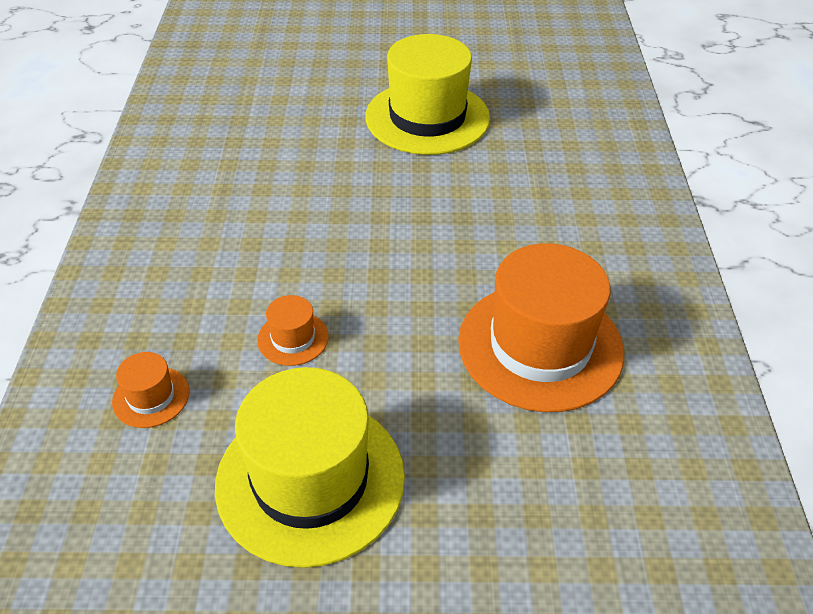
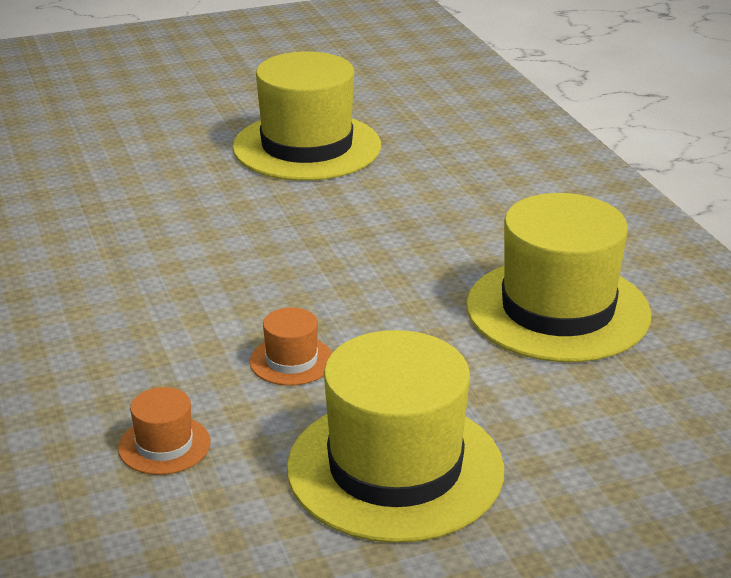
camera: 20 degrees left, 15 degrees down
orange hat [458,243,624,412] -> yellow hat [466,193,651,362]

